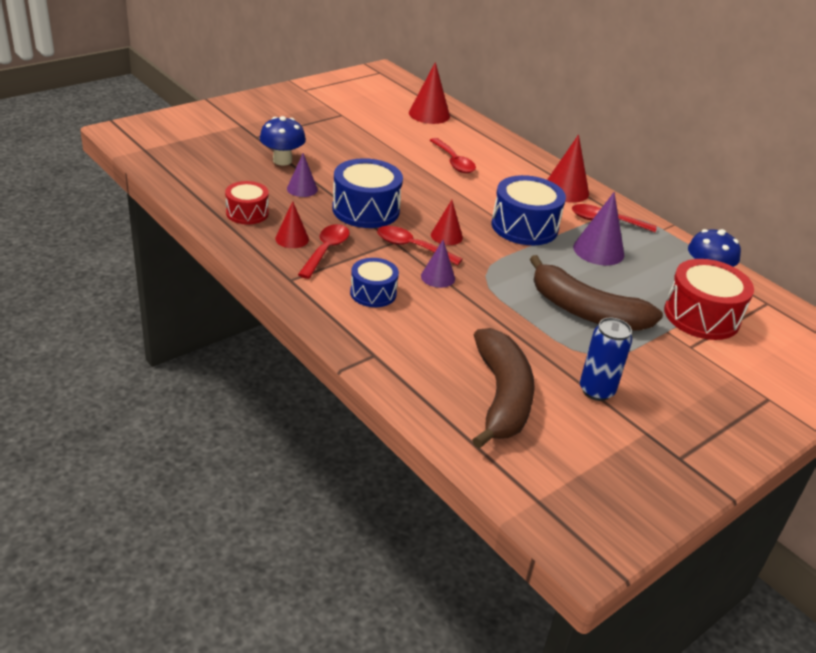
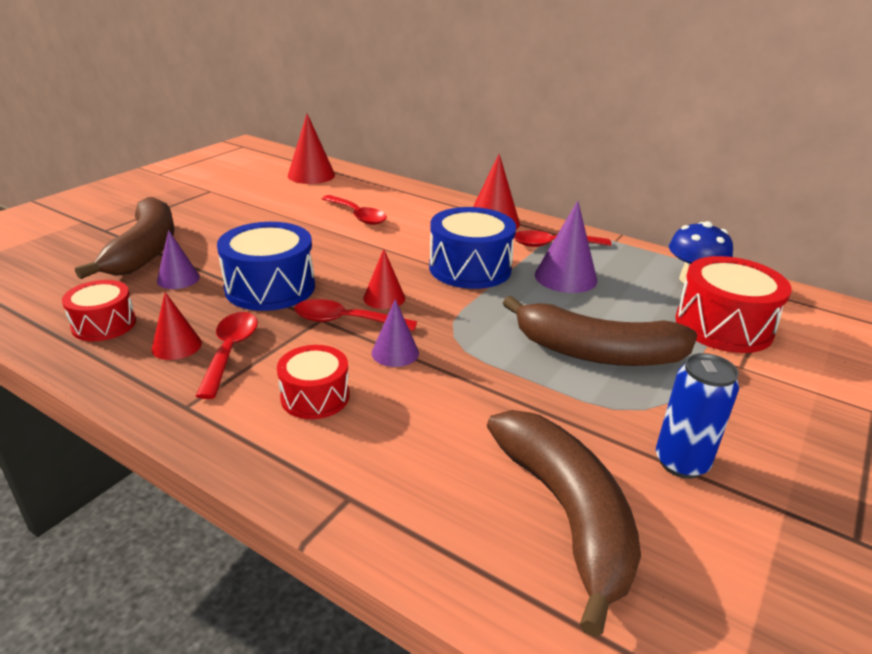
camera: 15 degrees left, 5 degrees down
blue mushroom [260,116,306,166] -> brown banana [75,197,174,279]
blue drum [350,258,399,307] -> red drum [277,345,350,419]

